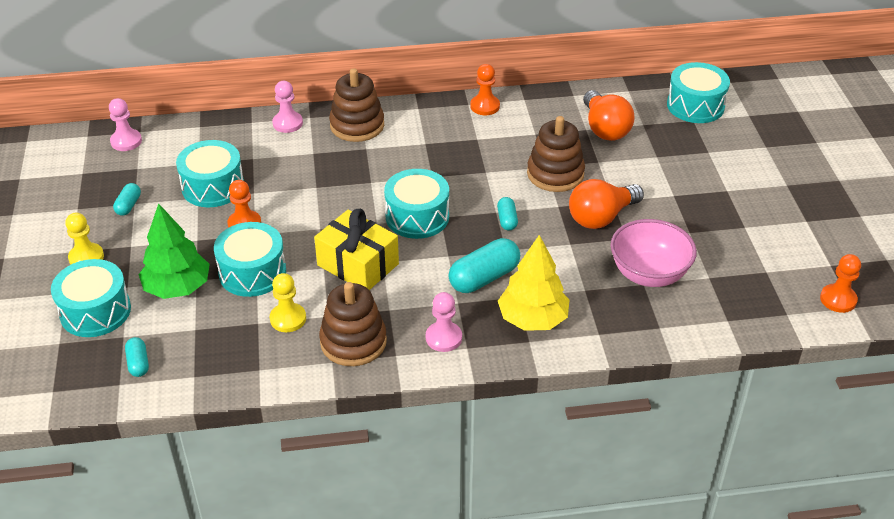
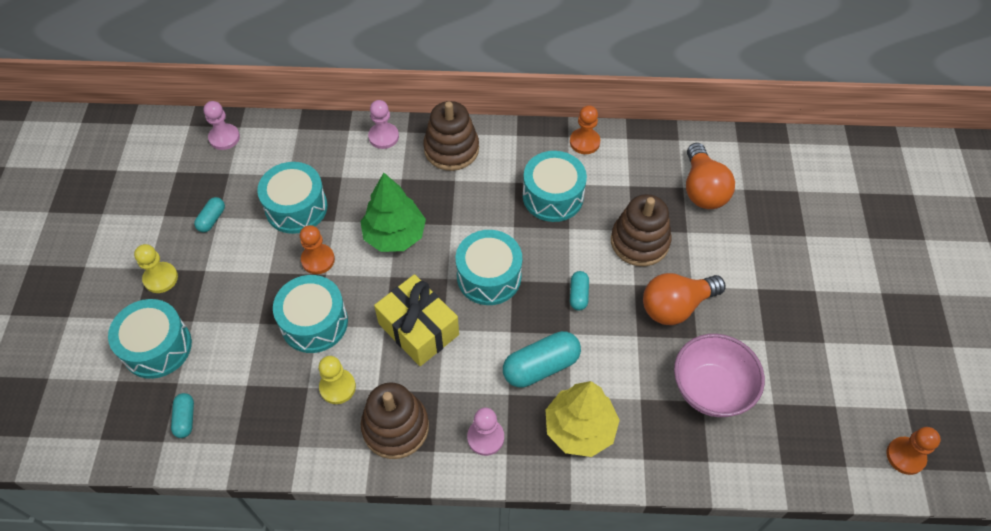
camera: 10 degrees right, 15 degrees up
green tree [138,204,210,299] -> green tree moved to [360,173,426,252]
turquoise drum [667,62,730,123] -> turquoise drum moved to [523,151,587,222]

